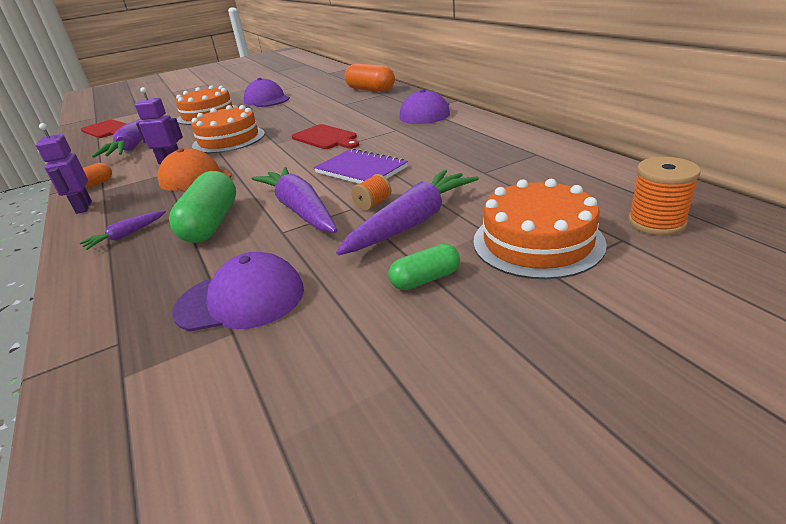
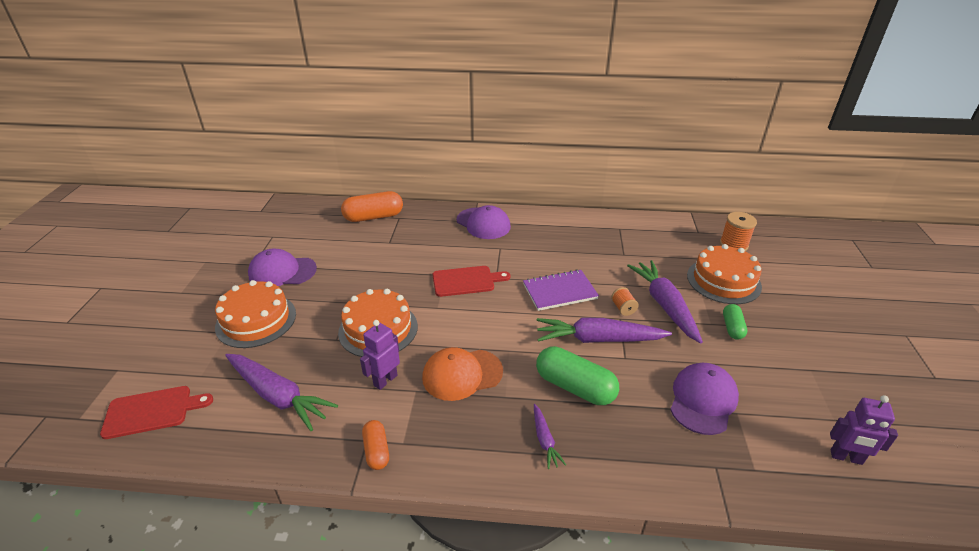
camera: 60 degrees left, 5 degrees up
purple robot [36,123,92,214] -> purple robot moved to [830,395,898,465]

